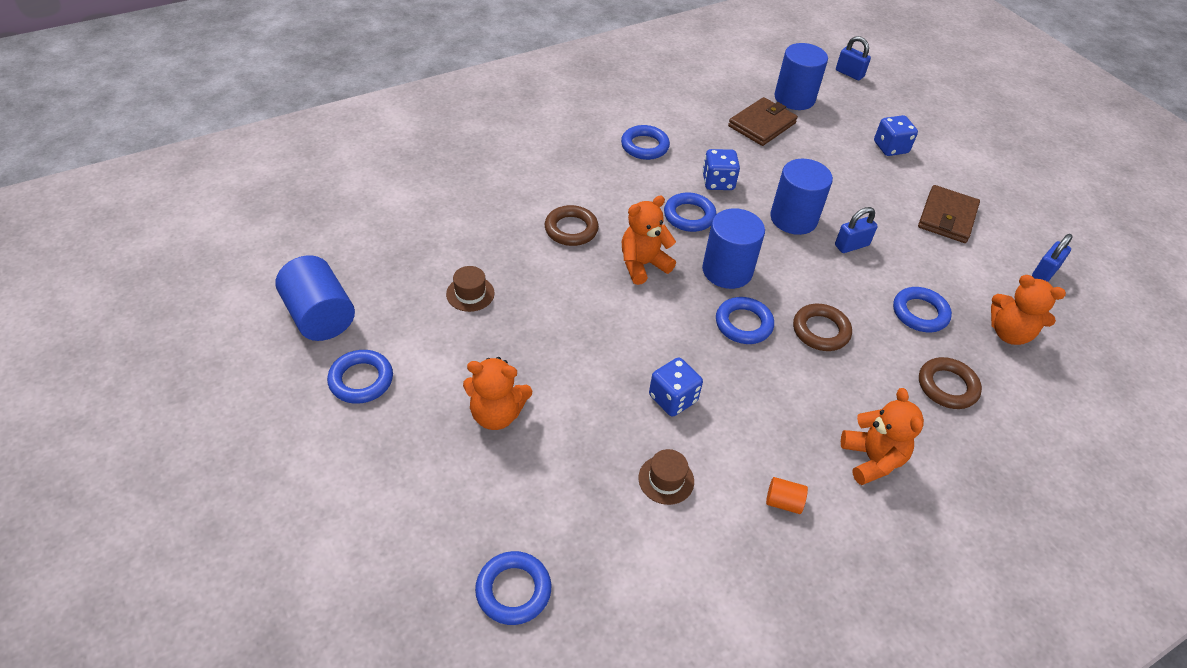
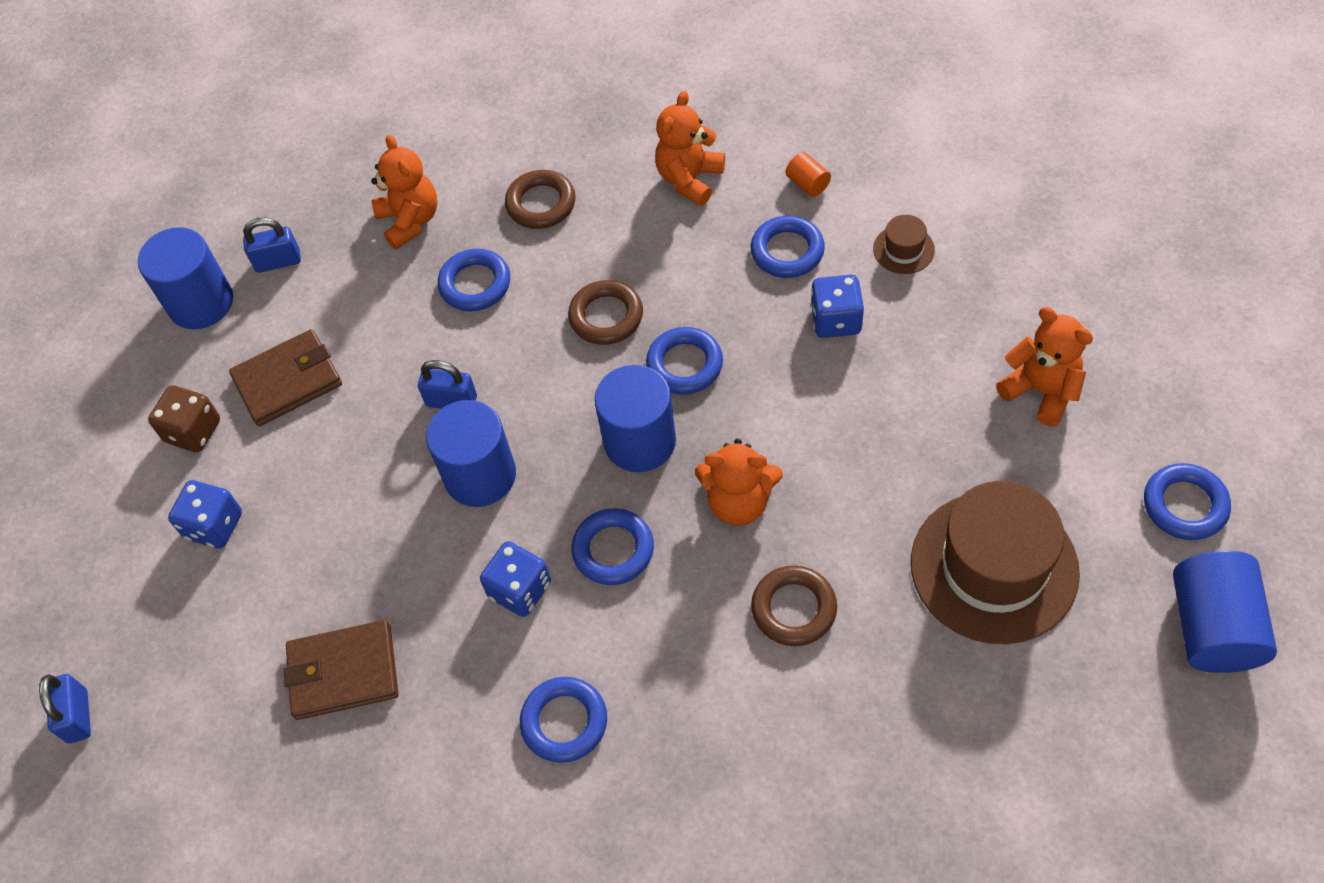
camera: 135 degrees left, 10 degrees up
brown hat [446,266,495,312] -> brown hat [911,481,1080,644], size x2.37
blue ring [475,551,551,625] -> blue ring moved to [751,216,825,278]
blue cylinder [774,43,828,110] -> blue cylinder moved to [138,227,233,329]
none -> brown dice [148,385,220,452]

